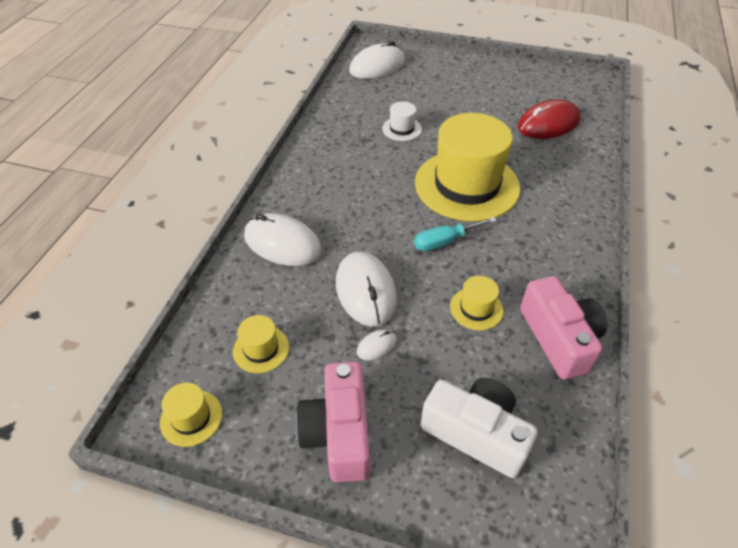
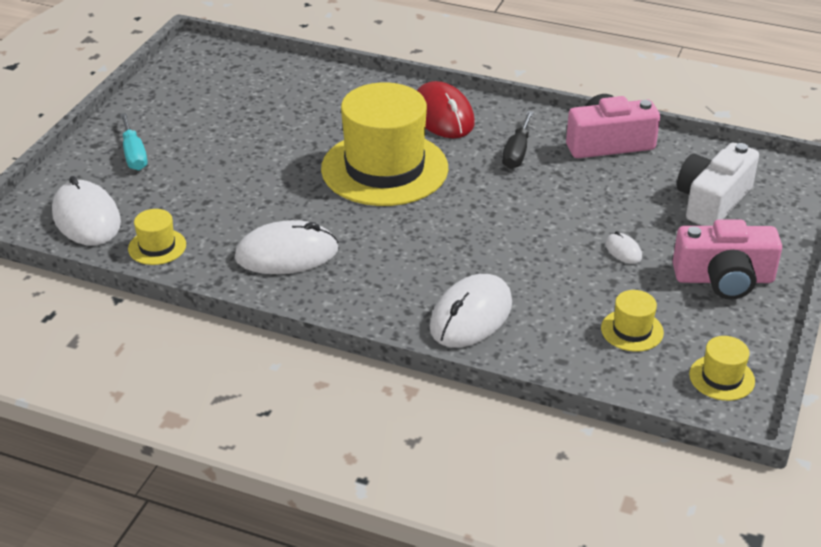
camera: 85 degrees left, 10 degrees down
white mouse [336,251,397,327] -> white mouse moved to [235,220,339,274]
white hat [382,101,422,141] -> none
turquoise screwdriver [414,217,497,251] -> turquoise screwdriver moved to [120,113,147,171]
yellow hat [450,276,504,330] -> yellow hat moved to [128,209,186,265]
red mouse [518,99,581,139] -> red mouse moved to [417,81,475,138]
none -> black screwdriver [502,111,534,169]

